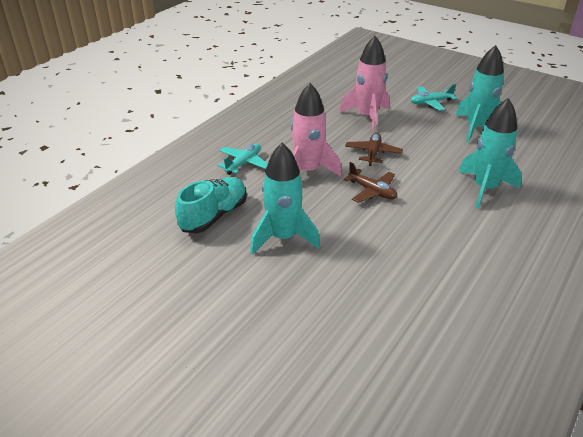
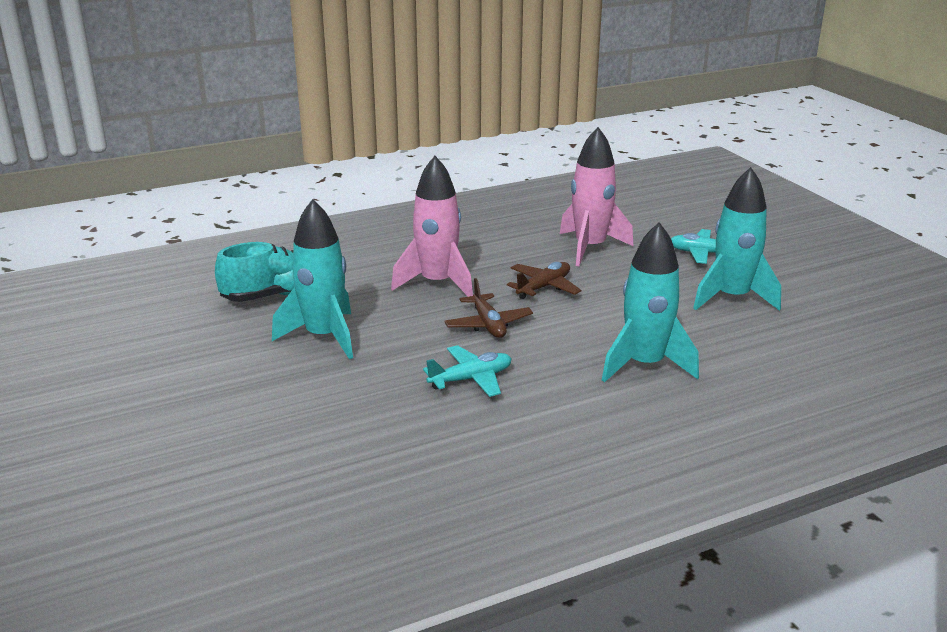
camera: 30 degrees right, 10 degrees down
turquoise plane [218,144,268,175] -> turquoise plane moved to [423,345,511,397]

